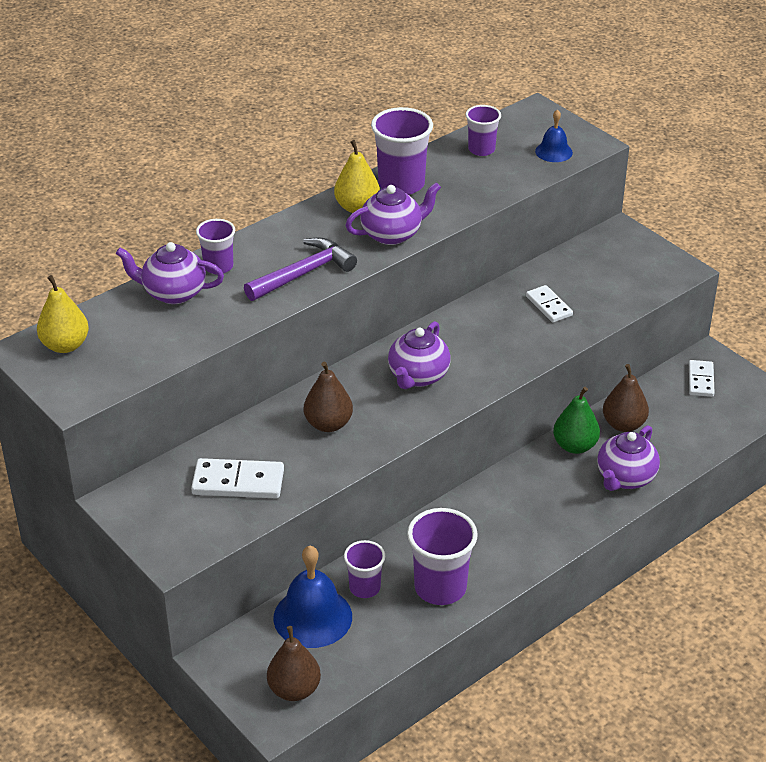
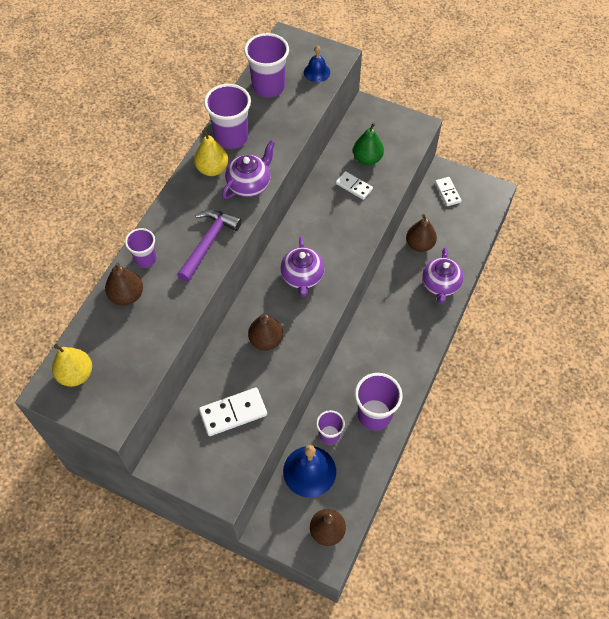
camera: 25 degrees left, 20 degrees up
purple teapot [116,242,224,304] -> brown pear [105,263,143,306]
purple cup [466,105,501,156] -> purple cup [244,33,289,97], size x1.67
green pear [553,387,600,454] -> green pear moved to [353,123,384,165]

